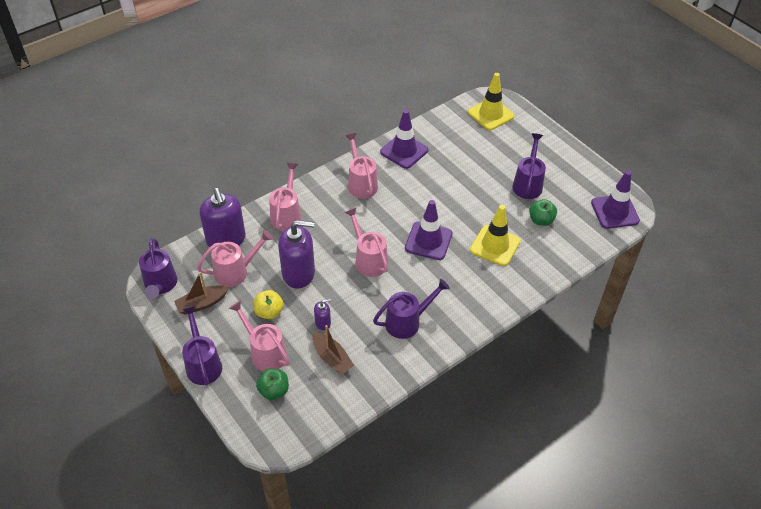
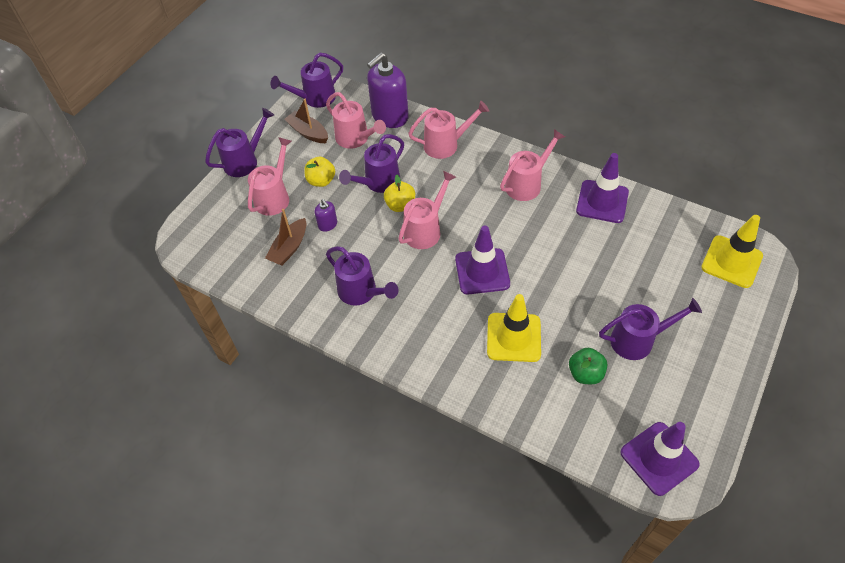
camera: 70 degrees right, 5 degrees up
green apple [256,368,289,400] -> none
purple soap dispenser [278,220,315,289] -> purple watering can [339,134,404,193]
none -> yellow apple [384,175,415,212]

